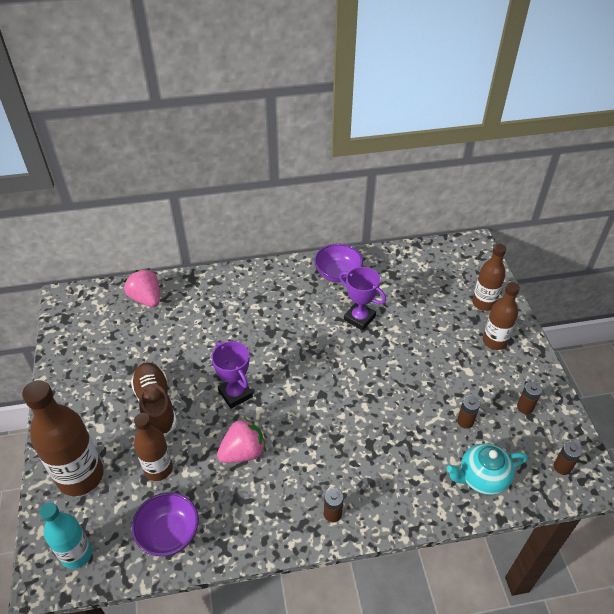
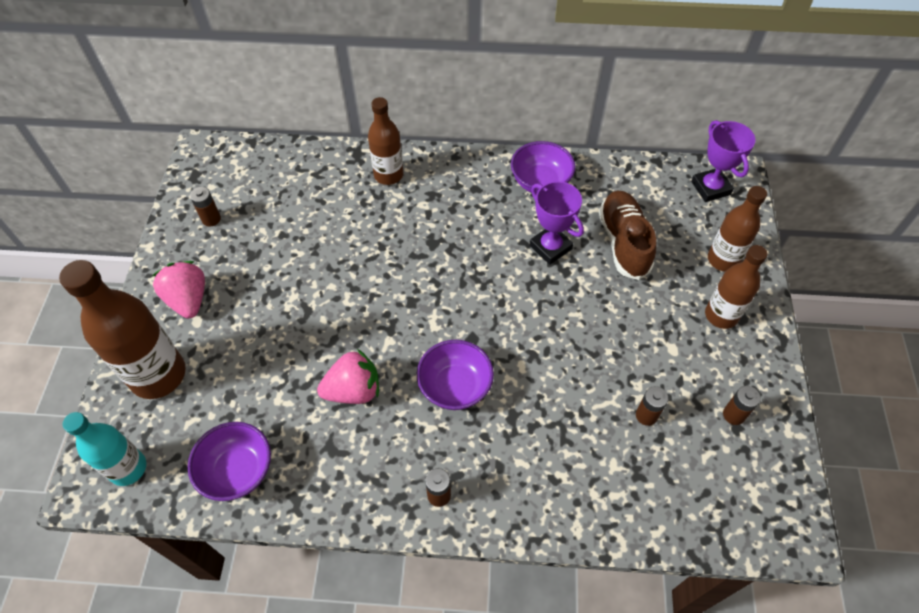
camera: 15 degrees right, 10 degrees up
pink strawberry [124,268,160,307] -> pink strawberry moved to [152,261,205,318]
brown shoe [131,362,177,437] -> brown shoe moved to [599,191,656,280]
brown bottle [134,413,173,481] -> brown bottle moved to [368,97,404,185]
purple trophy [211,341,253,409] -> purple trophy moved to [691,120,755,202]
turquoise teapot [447,443,528,495] -> none
brown battery [554,441,582,475] -> brown battery moved to [190,187,221,227]
none -> purple bowl [417,340,494,410]

